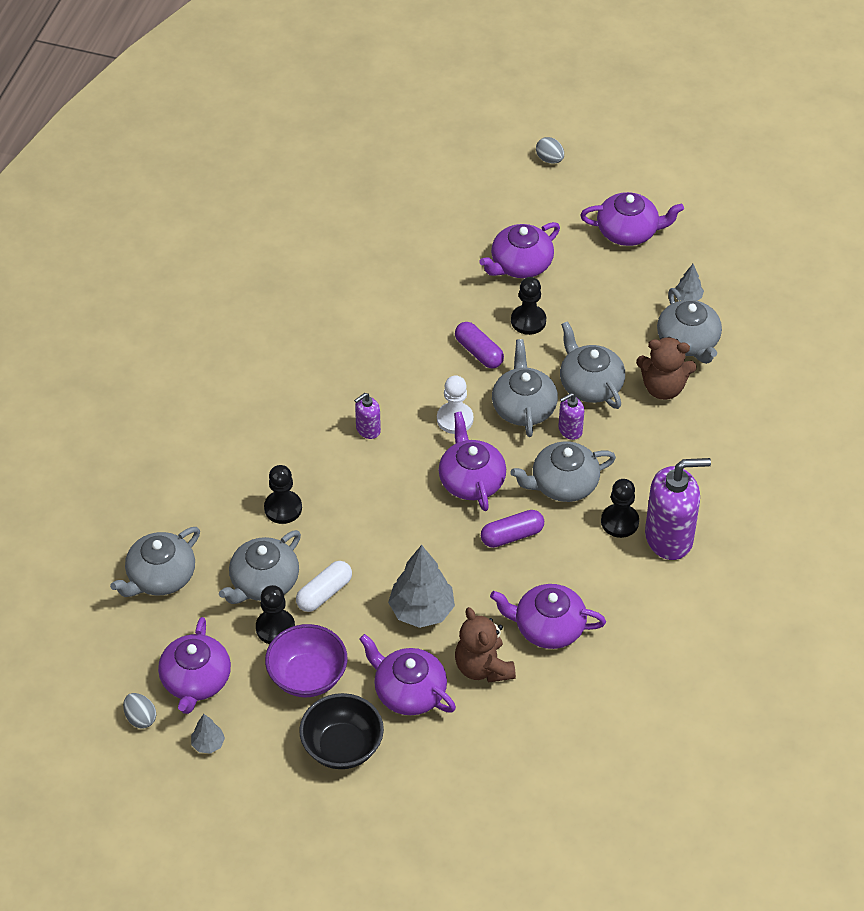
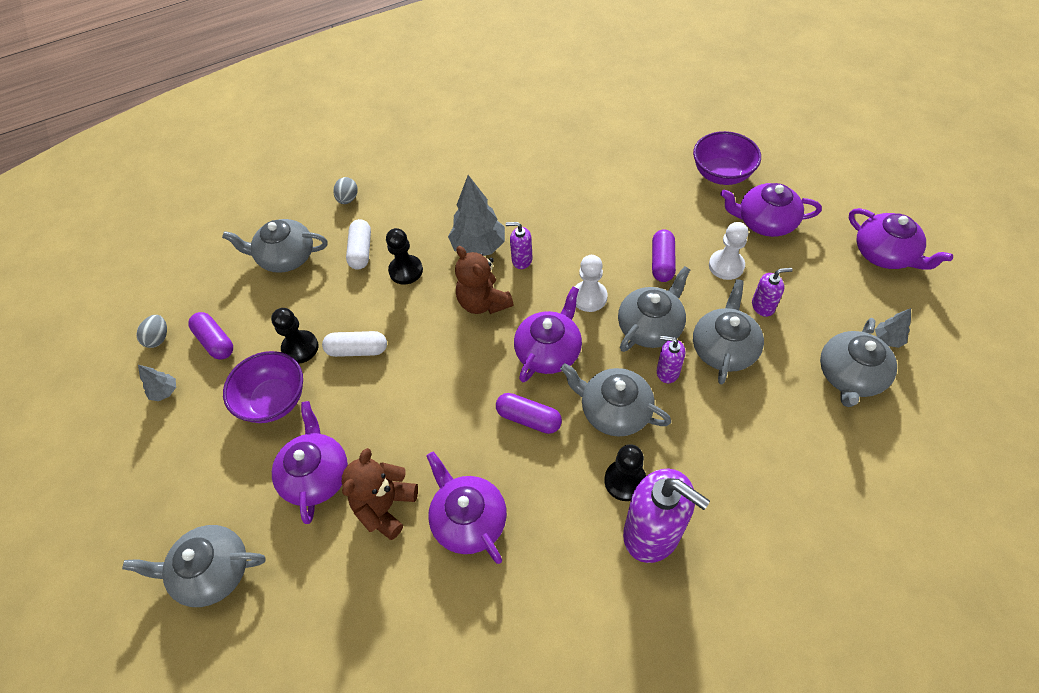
camera: 50 degrees right, 5 degrees up
purple teapot [158,617,231,714] -> purple capsule [188,312,233,360]
grey teapot [219,530,301,604] -> grey teapot moved to [122,525,266,607]
black bowl [299,693,384,769] -> none
grey tree [388,545,455,628] -> grey tree moved to [448,175,505,256]
black pawn [511,277,546,335] -> white pawn [709,222,748,280]
grey egg [536,137,564,164] -> grey egg moved to [333,177,358,204]
brown teddy bear [636,337,697,400] -> brown teddy bear moved to [455,246,514,314]
none -> white capsule [346,219,371,270]
none -> purple bowl [693,131,761,185]
none -> purple soap dispenser [752,268,793,317]

